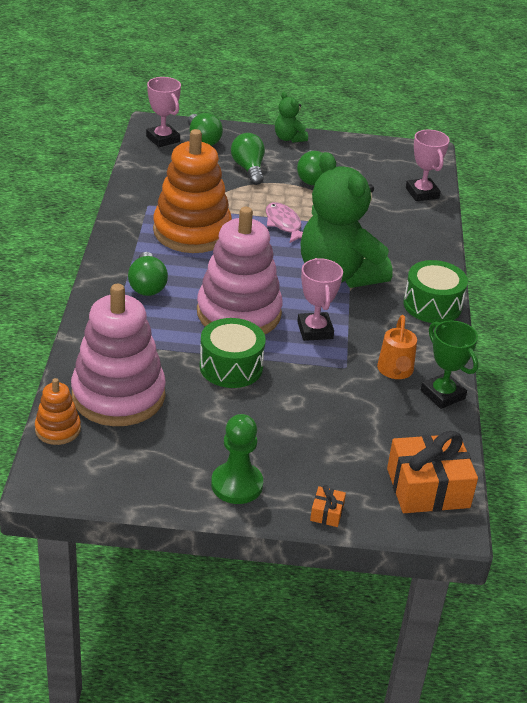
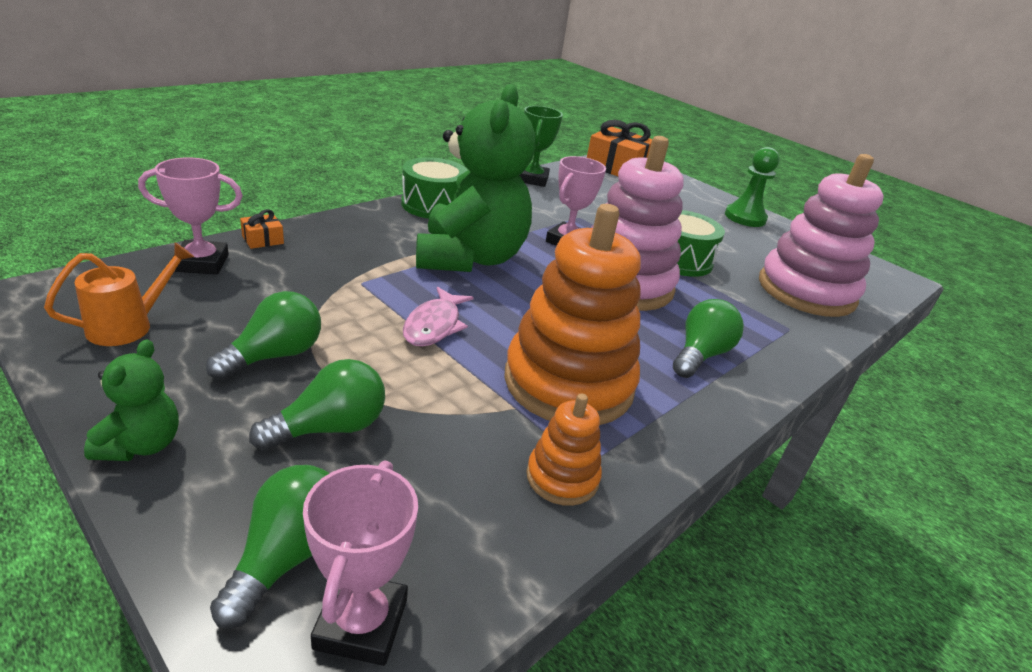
camera: 140 degrees left, 5 degrees down
orange stacking toy [35,378,81,445] -> orange stacking toy moved to [526,394,602,506]
green light bulb [231,133,265,185] -> green light bulb turned 150 degrees counterclockwise [249,359,385,451]
orange gift [310,485,346,527] -> orange gift moved to [240,209,284,249]
orange watering can [377,315,417,379] -> orange watering can moved to [44,242,194,346]
pink trophy [406,129,450,201] -> pink trophy turned 60 degrees clockwise [138,157,243,274]

